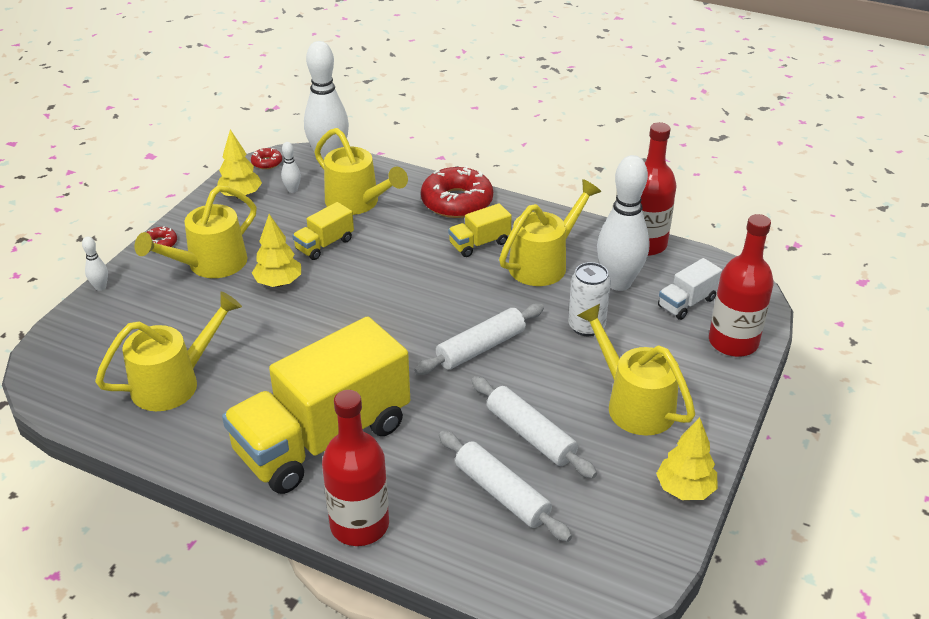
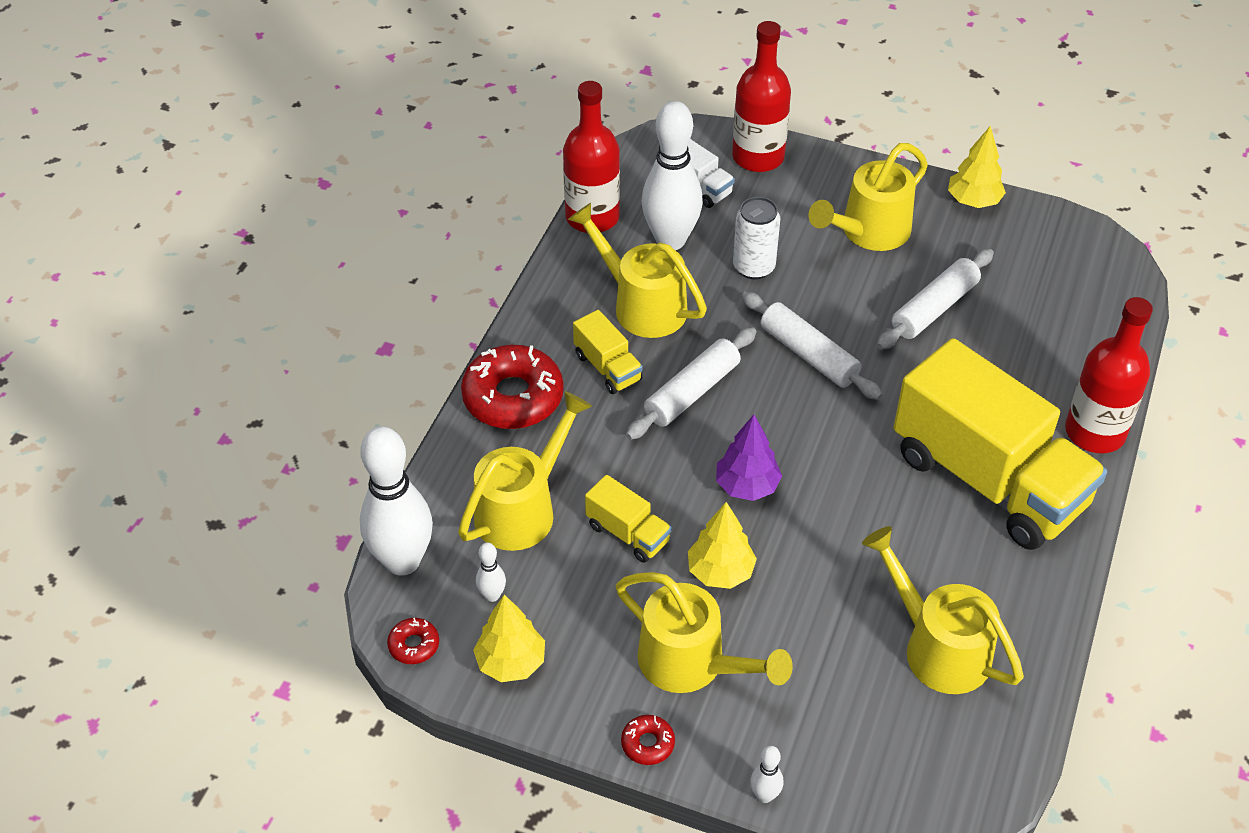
camera: 95 degrees left, 10 degrees up
white rolling pin [439,431,572,542] -> white rolling pin moved to [626,327,756,440]
none -> purple tree [716,415,782,501]

